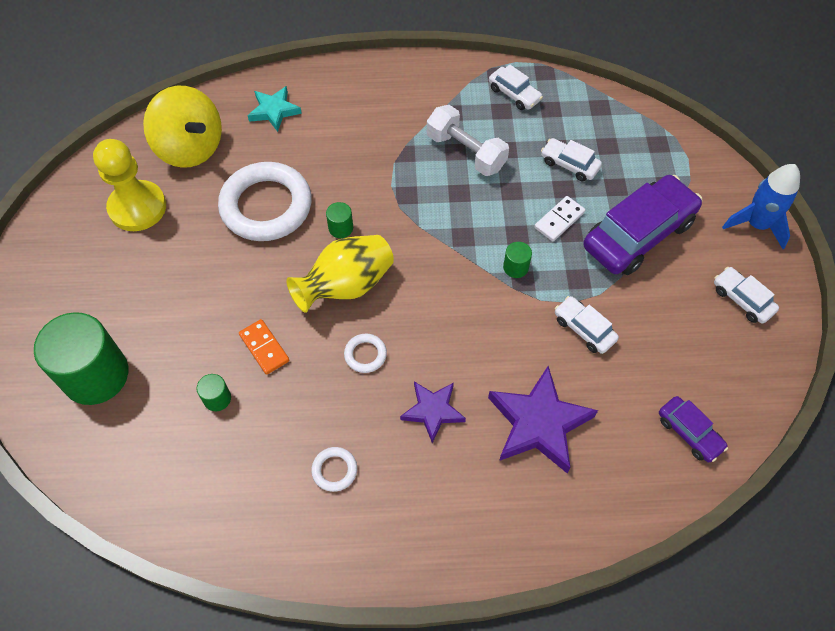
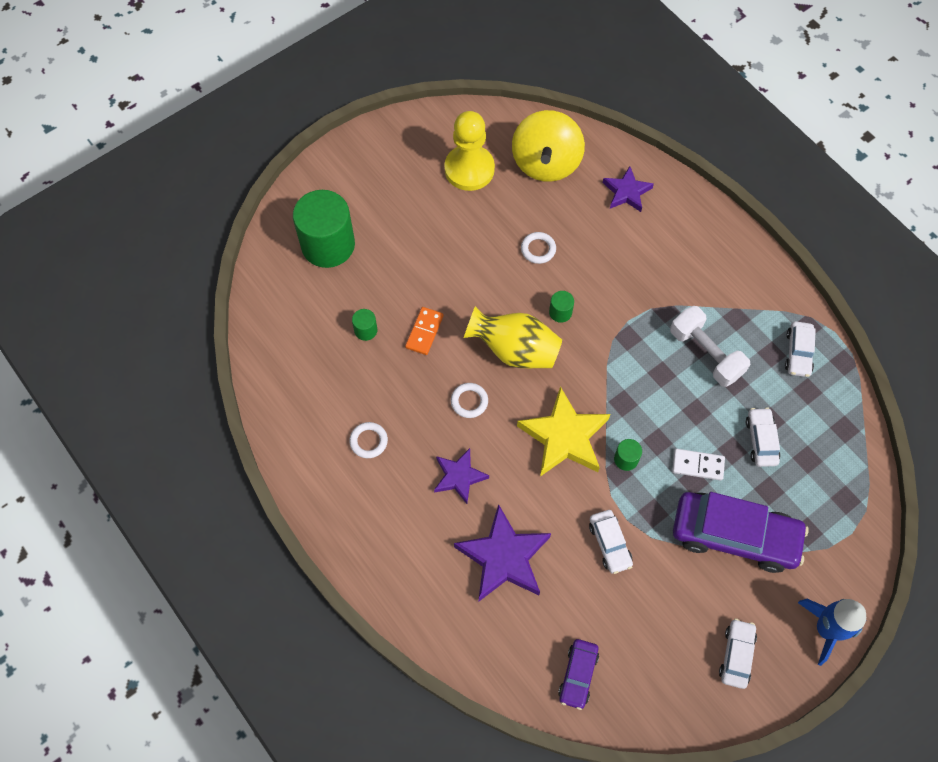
camera: 55 degrees right, 5 degrees up
white ring [218,162,312,241] -> white ring [521,232,556,264], size x0.42
turquoise star [247,86,302,132] -> purple star [603,166,654,212]
white dumbbell [427,105,509,176] -> white dumbbell turned 45 degrees counterclockwise [670,306,750,387]
white car [555,296,619,354] -> white car turned 150 degrees clockwise [589,510,633,574]
none -> yellow star [517,386,610,476]

